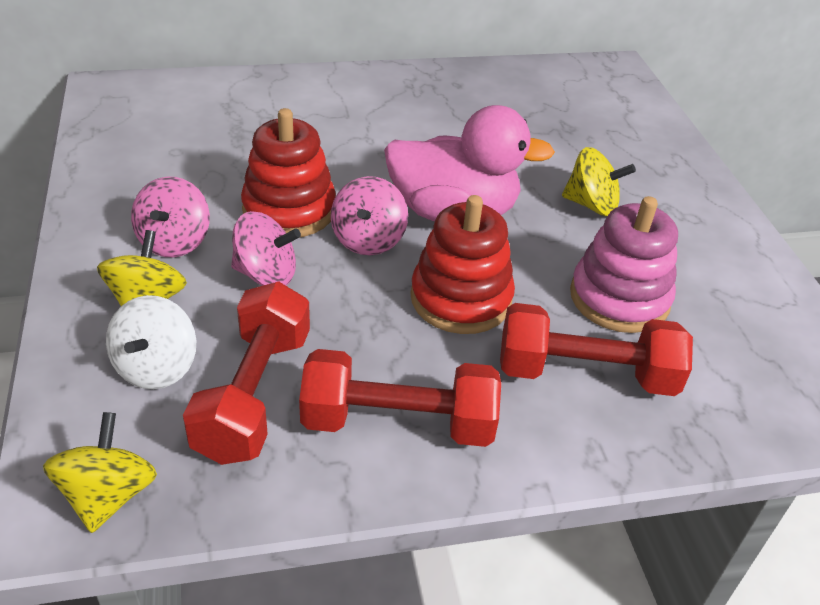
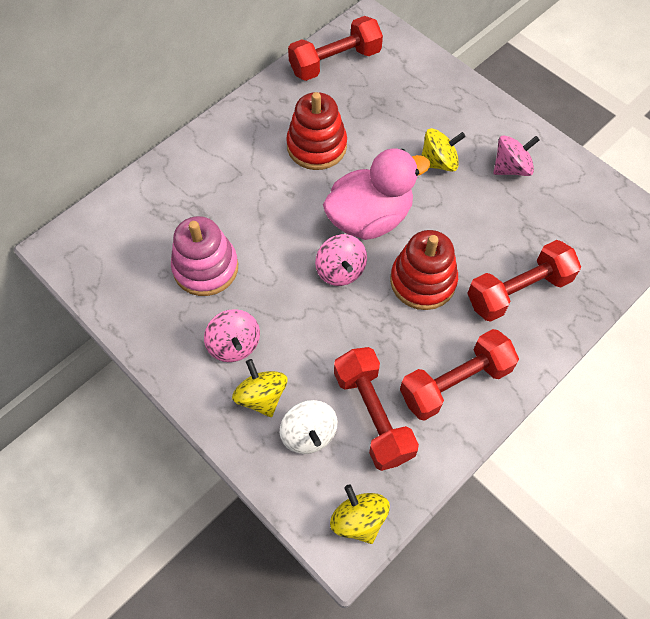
camera: 30 degrees left, 20 degrees up
pink spinning top [231,211,301,286] -> pink spinning top moved to [493,135,540,176]
red stacking toy [241,108,336,237] -> red stacking toy moved to [286,92,347,170]
pink stacking toy [570,196,678,333] -> pink stacking toy moved to [171,216,238,296]
none -> red dumbbell [288,16,383,81]

